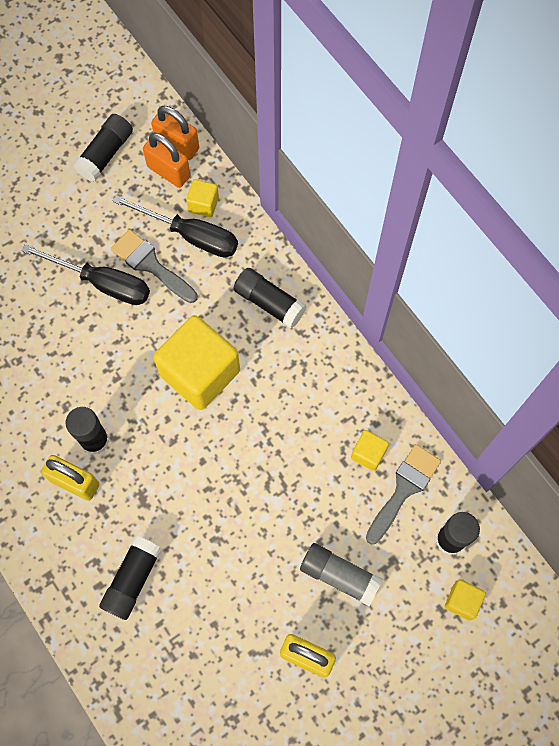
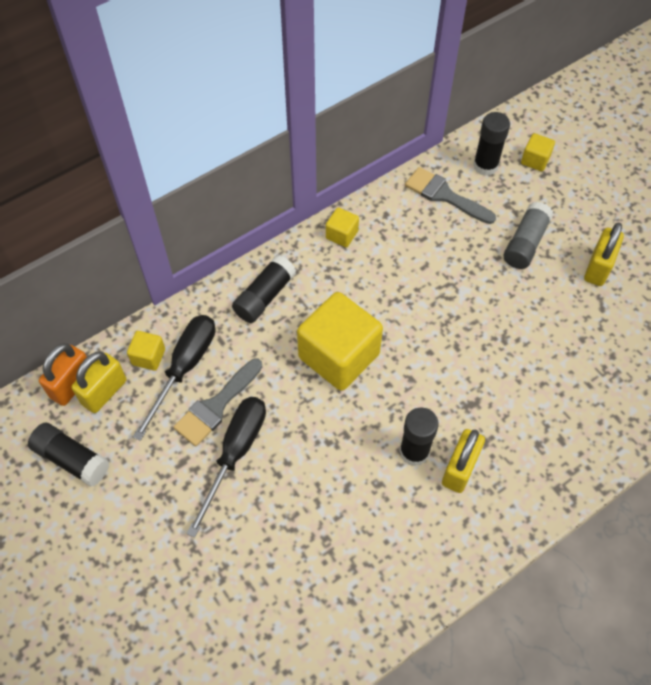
camera: 90 degrees left, 10 degrees down
black glue stick [99,535,162,620] -> none
orange padlock [143,133,190,188] -> yellow padlock [71,352,126,413]
yellow cube [351,430,389,471] -> yellow cube moved to [326,207,359,247]

